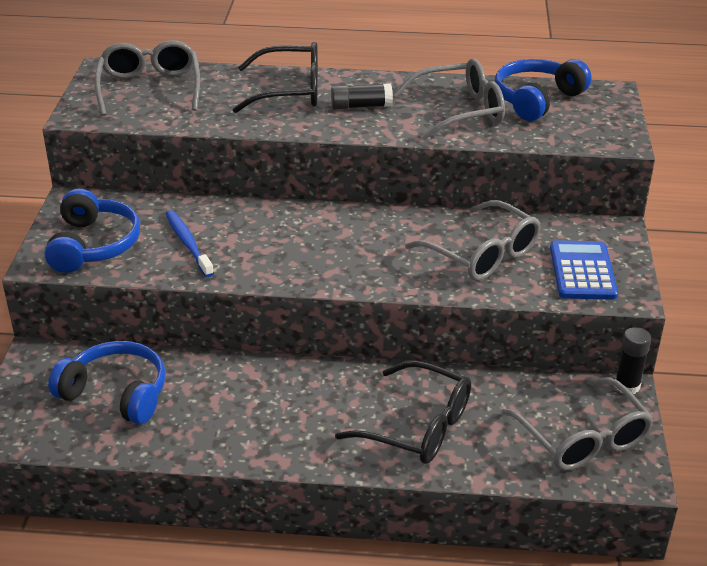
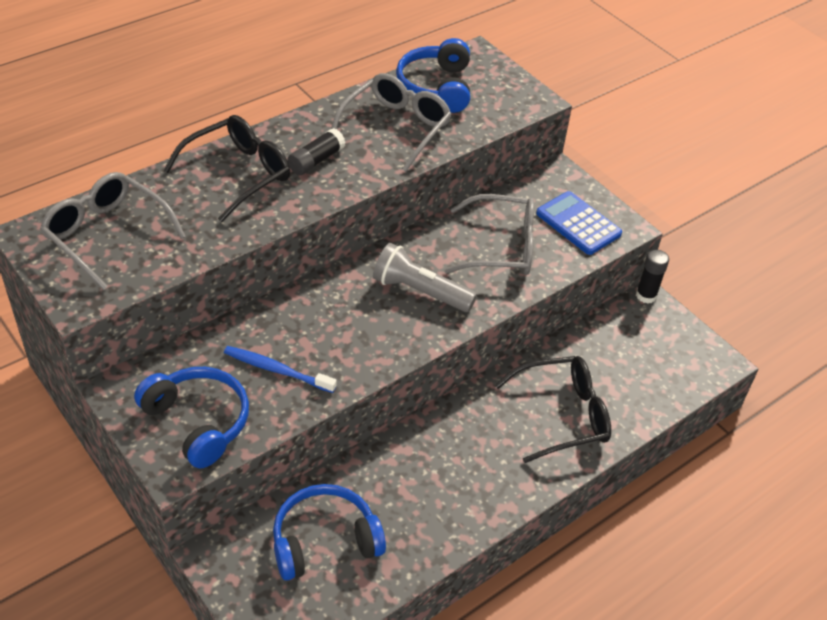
camera: 45 degrees left, 10 degrees up
grey glasses [501,377,654,471] -> none
none -> grey flashlight [373,243,477,312]

